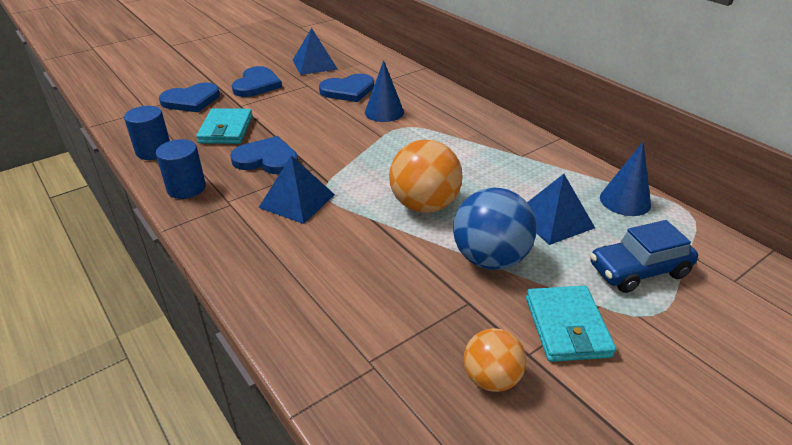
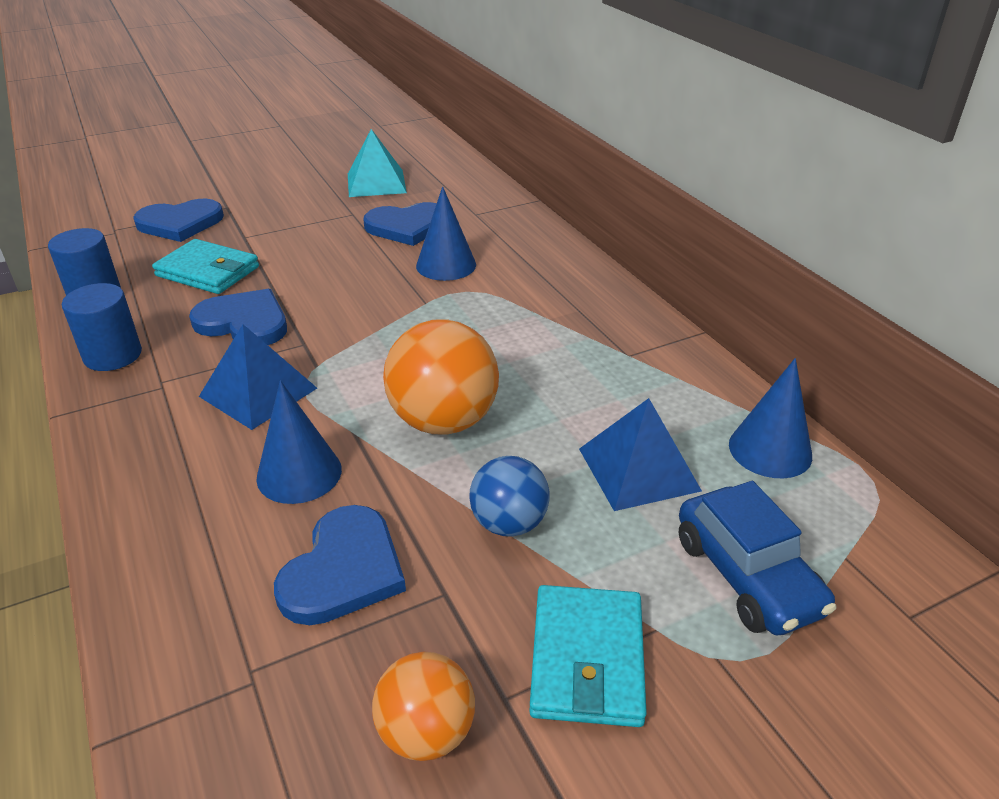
camera: 10 degrees right, 0 degrees up
turquoise wallet [196,108,253,144] -> turquoise wallet turned 75 degrees counterclockwise [152,239,259,294]
blue heart [232,66,282,97] -> blue heart moved to [274,505,406,625]
blue pyramid [293,28,338,75] -> turquoise pyramid [348,129,407,197]
blue ball [453,187,537,270] -> blue ball [469,456,550,537], size x0.61
blue car [590,220,698,293] -> blue car turned 105 degrees counterclockwise [679,481,836,635]
none -> blue cone [256,380,342,504]

